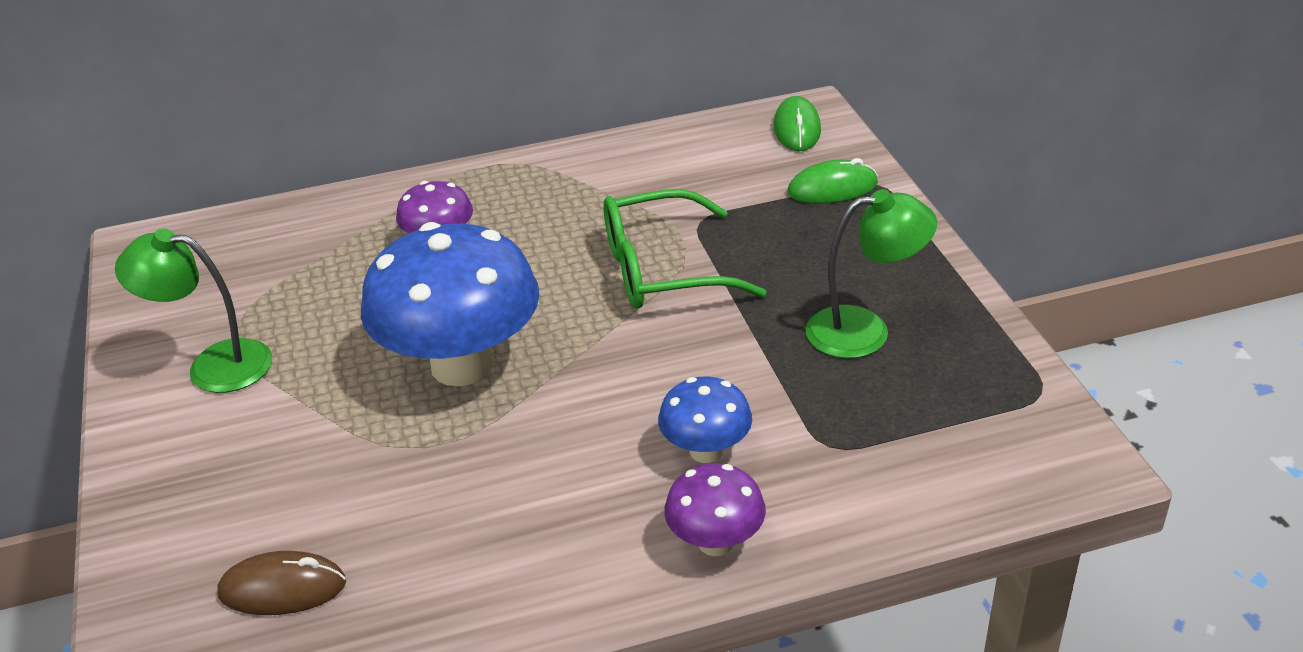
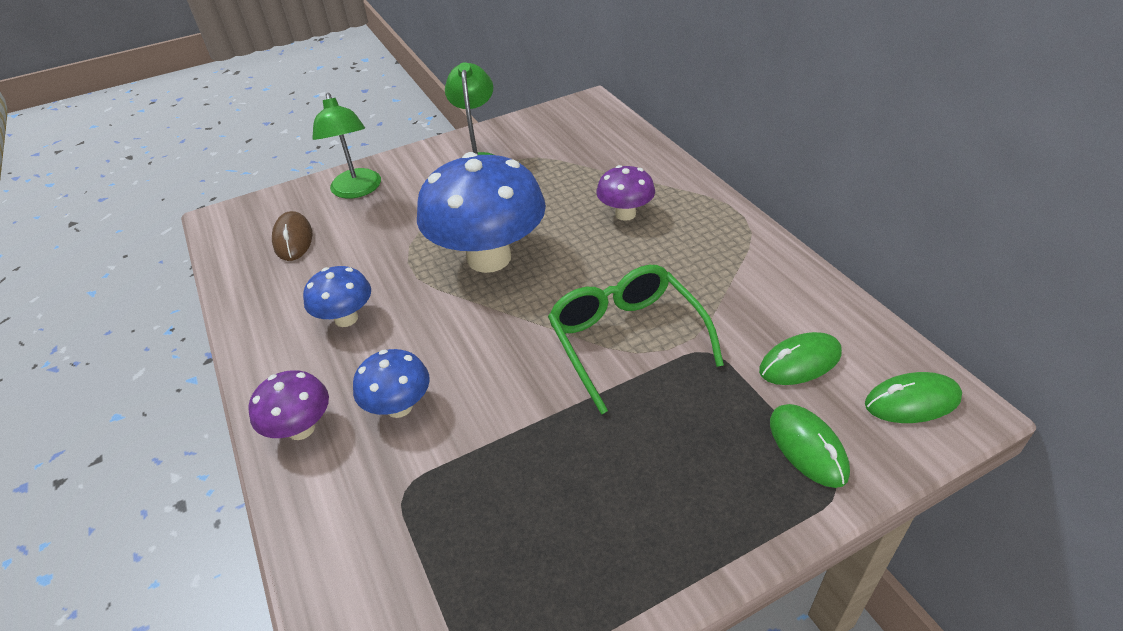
camera: 80 degrees right, 5 degrees up
green lamp [806,189,937,359] -> green lamp moved to [312,93,381,199]
none -> blue mushroom [303,266,371,327]
none -> green mouse [759,332,842,385]

